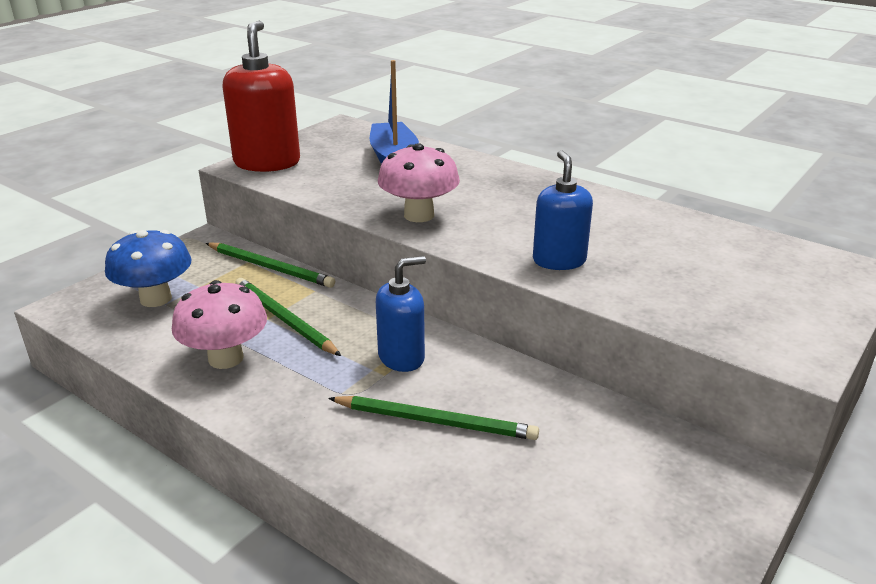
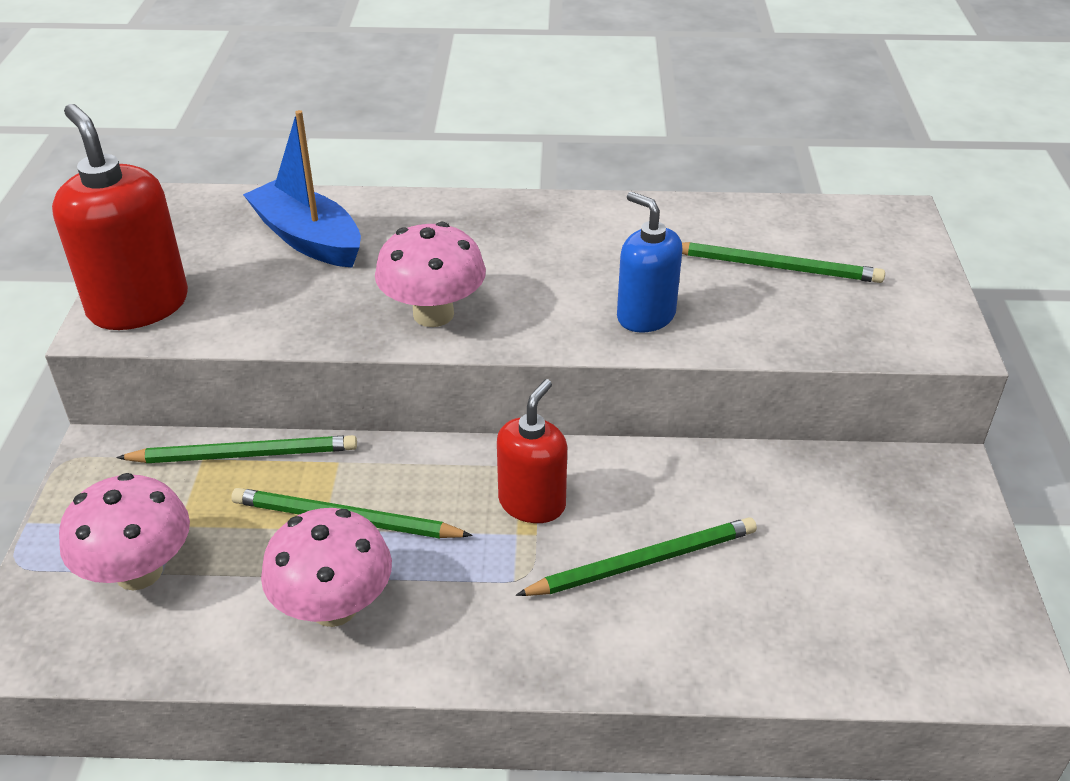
camera: 35 degrees left, 10 degrees up
blue mushroom [105,230,192,307] -> pink mushroom [59,473,190,590]
blue soap dispenser [376,256,426,372] -> red soap dispenser [497,379,567,523]
none -> green pencil [682,242,885,283]

